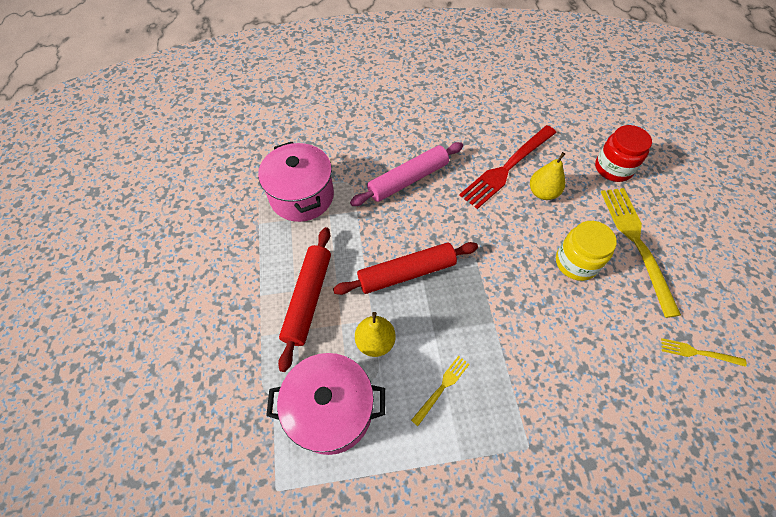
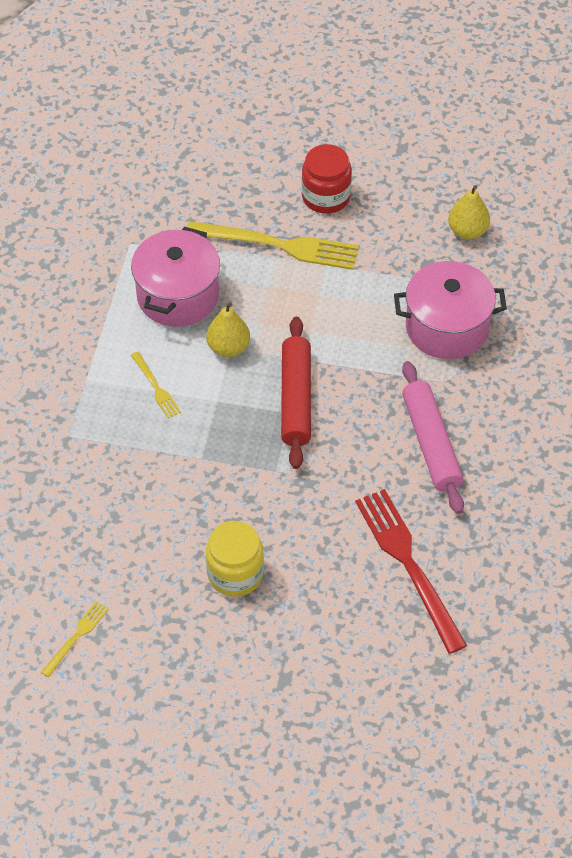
camera: 110 degrees right, 5 degrees down
red rolling pin [278,227,331,372] -> none
yellow pear [530,152,565,200] -> yellow pear moved to [448,185,490,239]
red jar [595,125,652,182] -> red jar moved to [301,144,352,214]
yellow fork [601,188,681,318] -> yellow fork moved to [187,221,359,270]

